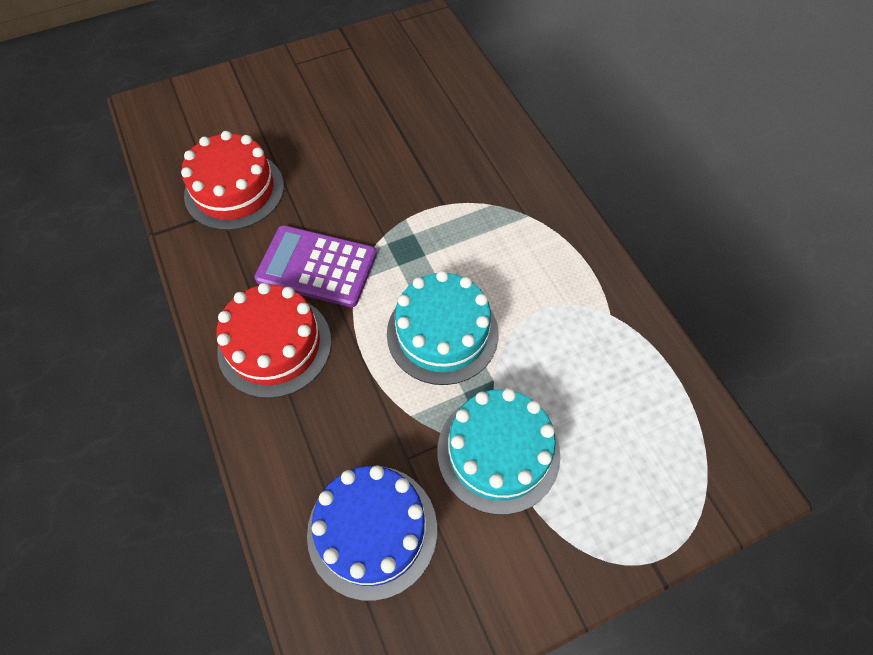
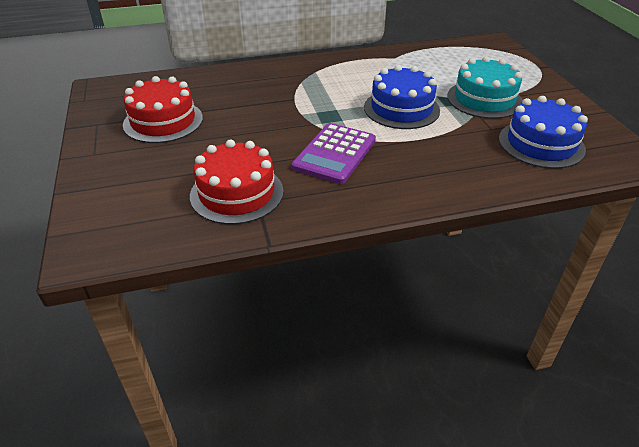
camera: 80 degrees left, 20 degrees down
red cake [216,283,332,398] -> red cake moved to [123,76,203,143]
turquoise cake [387,271,498,385] -> blue cake [364,65,440,129]

